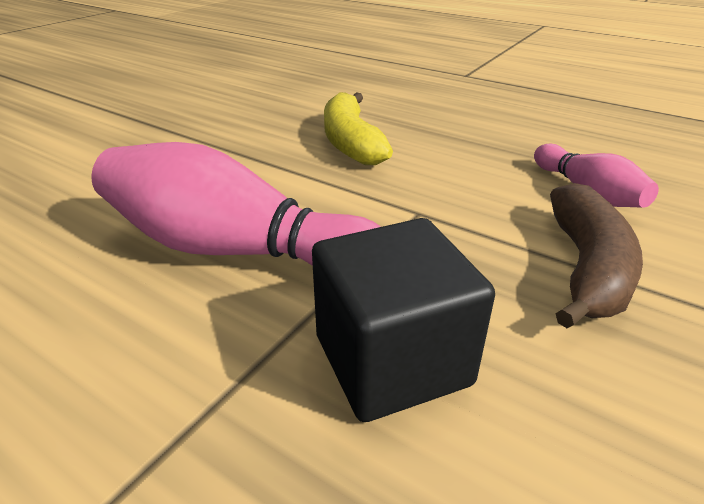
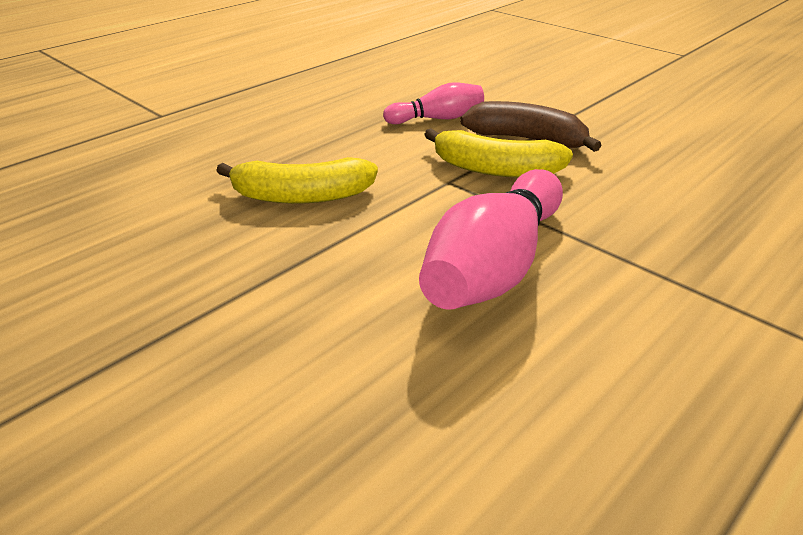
camera: 80 degrees left, 0 degrees up
black cube [312,218,495,422] -> none
none -> yellow banana [424,128,573,178]

